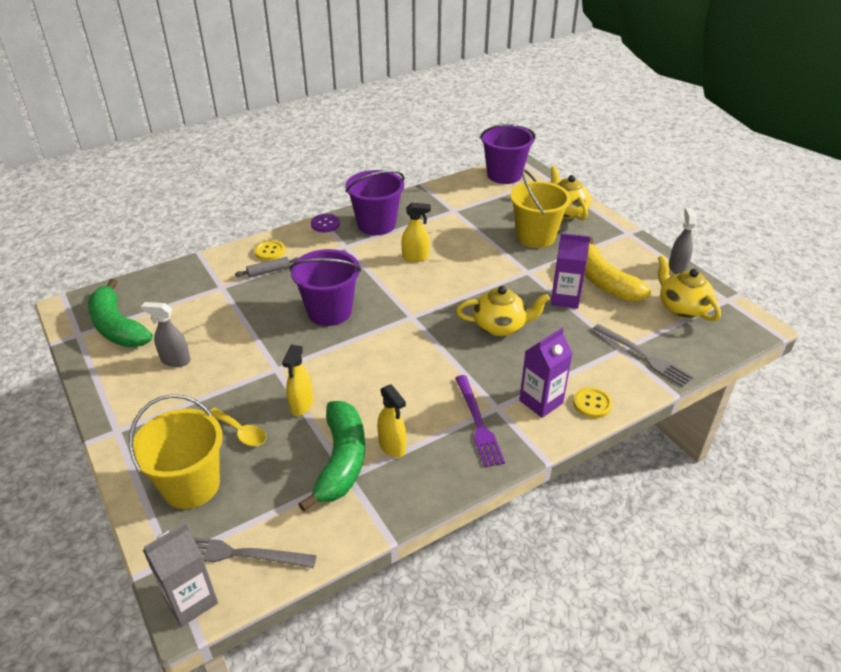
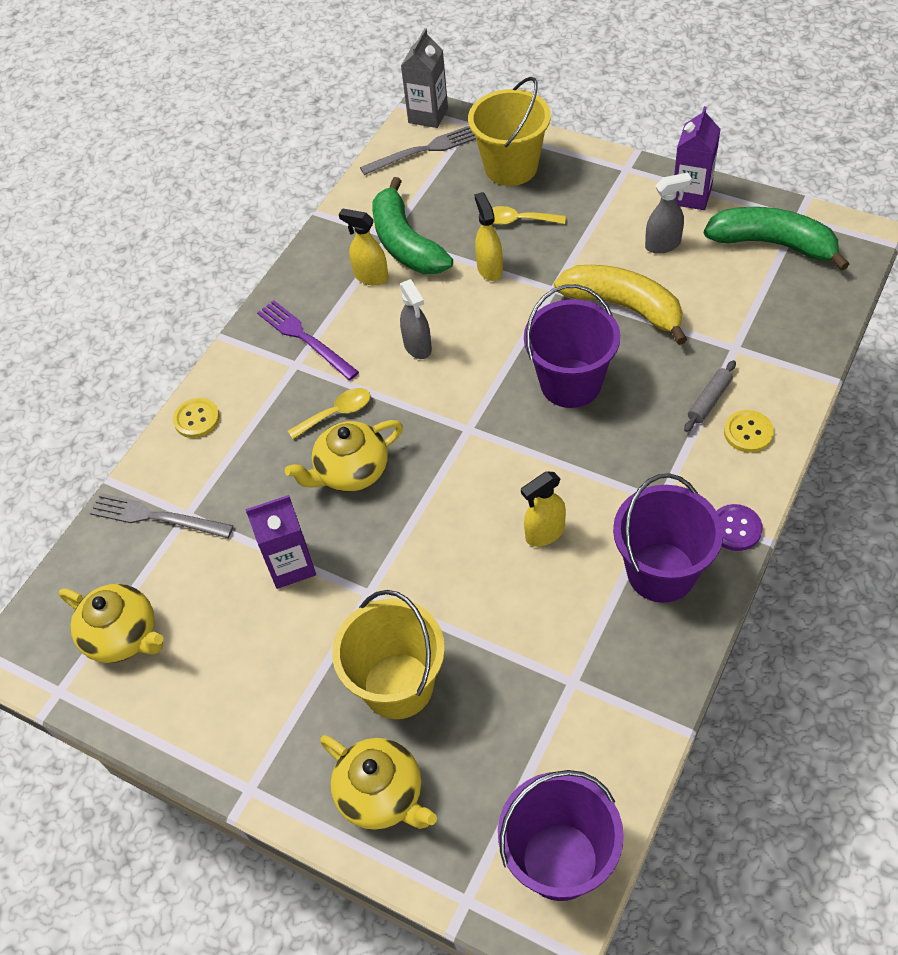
camera: 155 degrees right, 15 degrees up
purple carton [519,328,573,418] -> purple carton moved to [674,106,721,210]
yellow banana [584,237,651,301] -> yellow banana moved to [554,265,687,345]
grey spray bottle [669,208,697,274] -> grey spray bottle moved to [400,279,432,359]
none -> yellow spoon [288,388,370,439]

